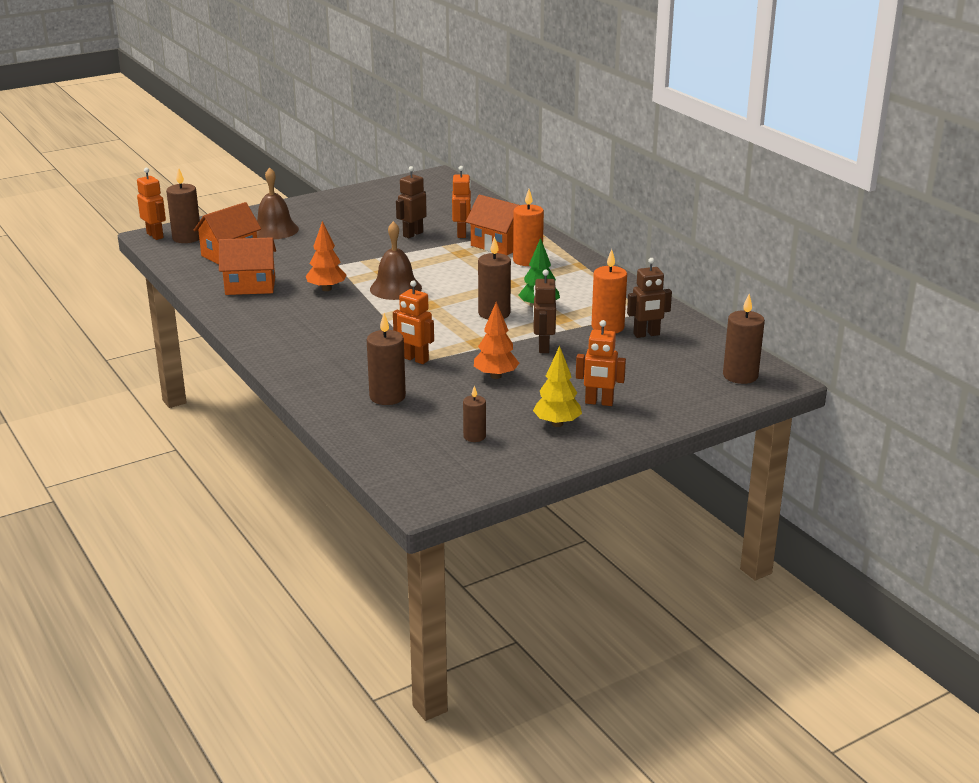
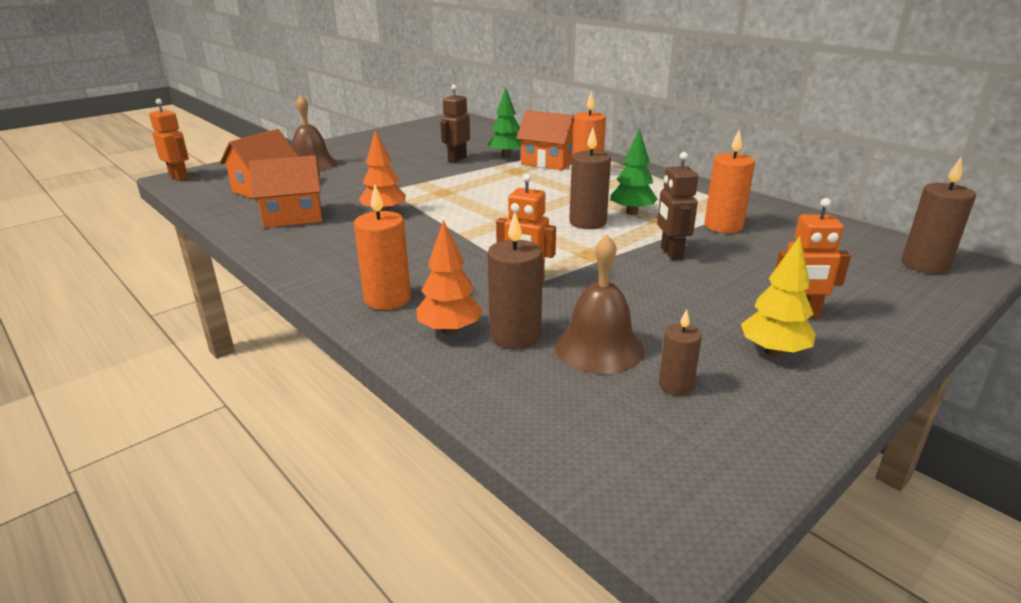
camera: 10 degrees left, 0 degrees up
brown candle [166,168,200,243] -> none
brown bell [370,221,422,300] -> brown bell moved to [555,235,644,374]
orange robot [452,166,471,238] -> green tree [488,87,521,158]
orange tree [474,302,519,379] -> orange tree moved to [416,220,483,335]
brown robot [627,258,672,338] -> none
none -> orange candle [354,184,411,310]

